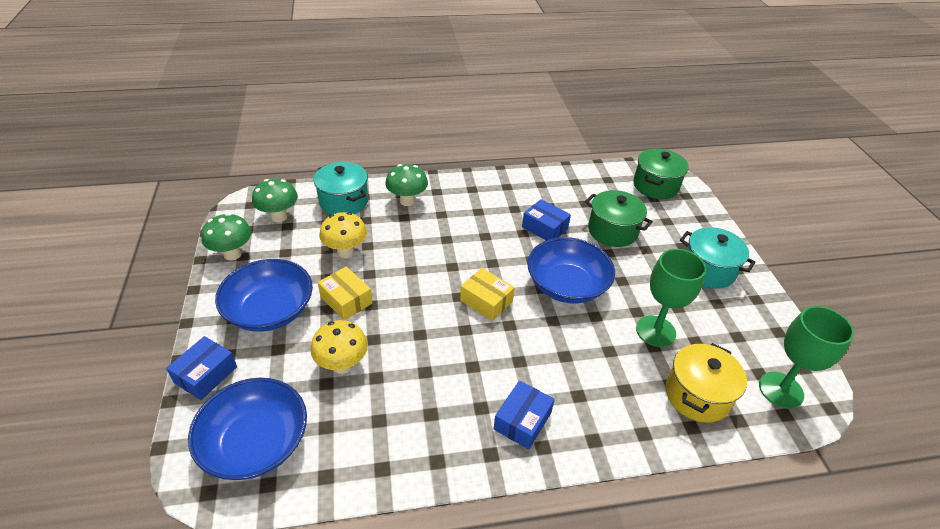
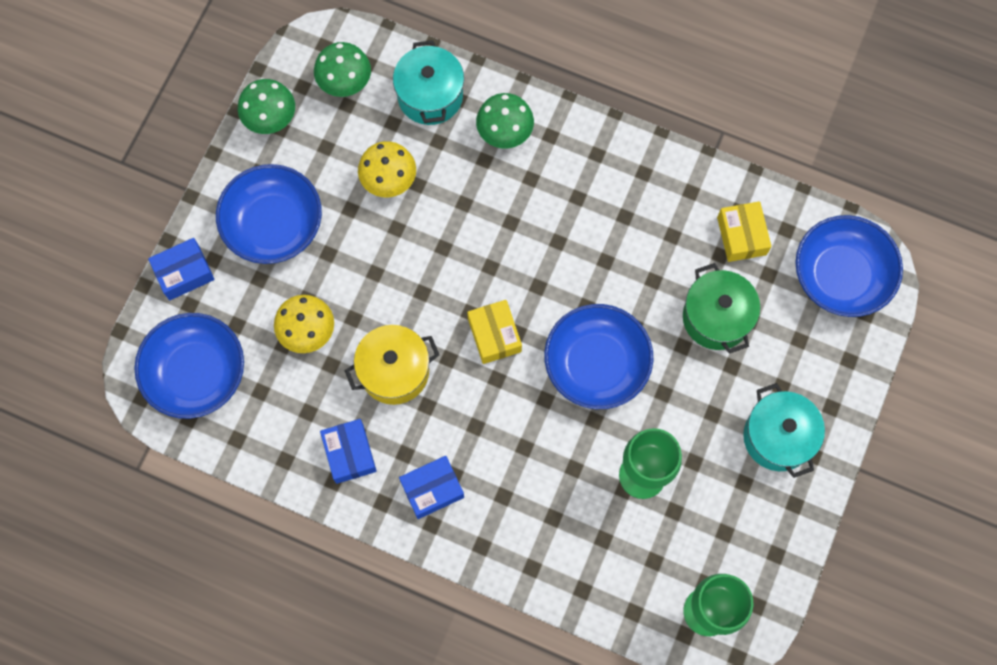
camera: 35 degrees right, 30 degrees up
yellow box [318,267,372,320] -> yellow box moved to [717,201,772,262]
blue box [522,199,571,240] -> blue box moved to [320,419,377,484]
green pot [633,149,689,199] -> blue bowl [795,215,903,317]
yellow pot [666,343,747,423] -> yellow pot moved to [345,325,439,405]

